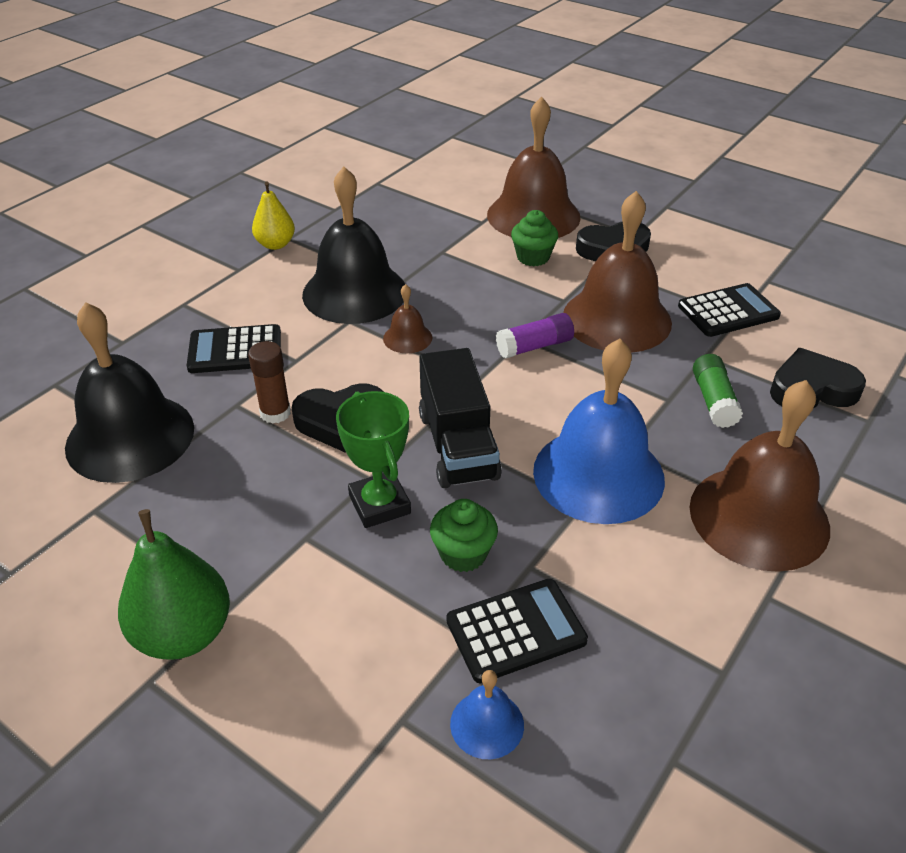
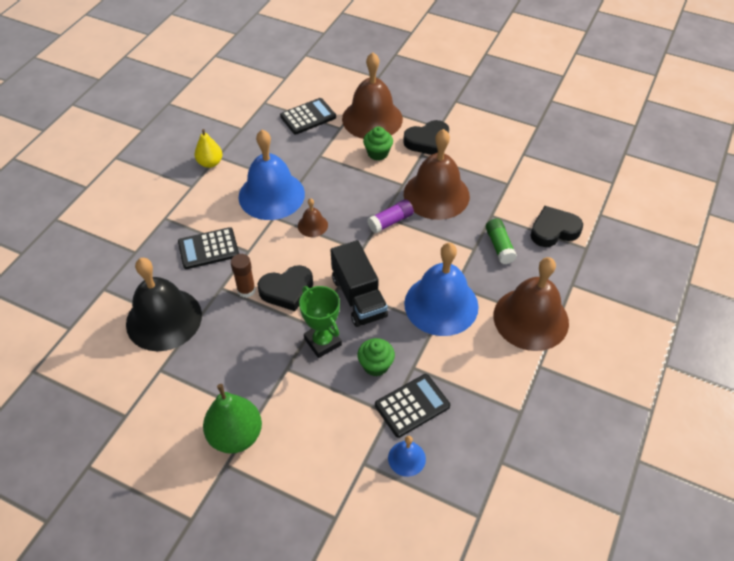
camera: 10 degrees left, 10 degrees up
black bell [302,167,405,324] -> blue bell [239,130,305,220]
black calculator [678,283,781,337] -> black calculator moved to [280,98,336,134]

